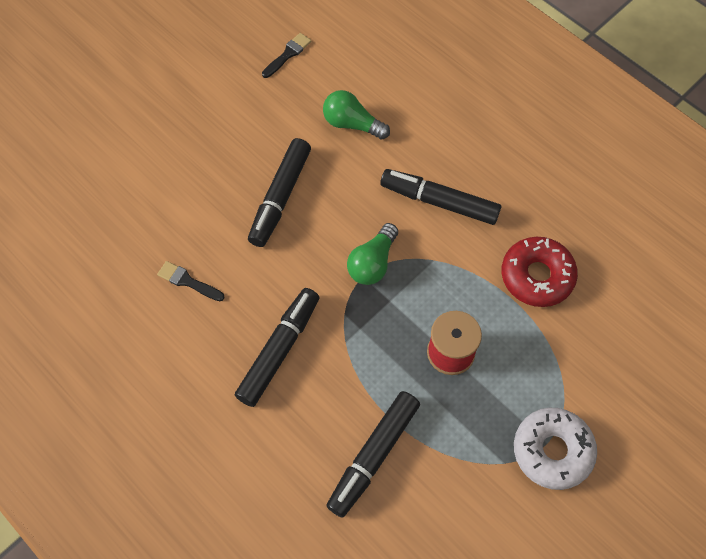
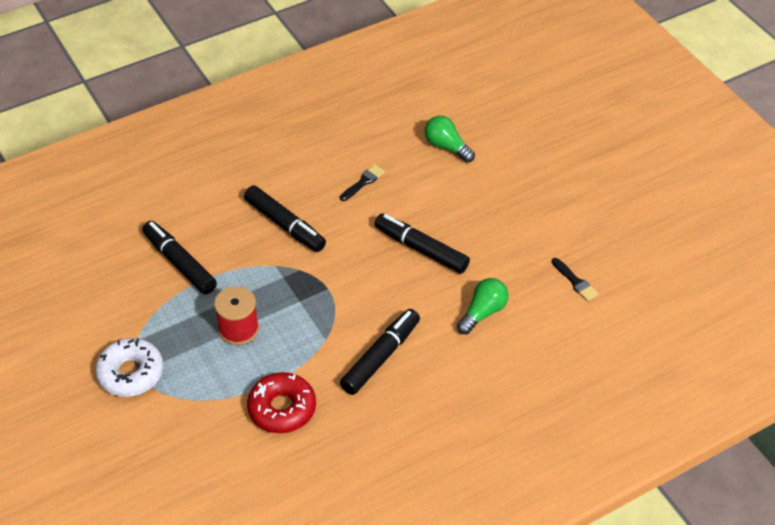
camera: 105 degrees right, 15 degrees down
green light bulb [347,223,398,285] -> green light bulb moved to [424,116,475,163]

